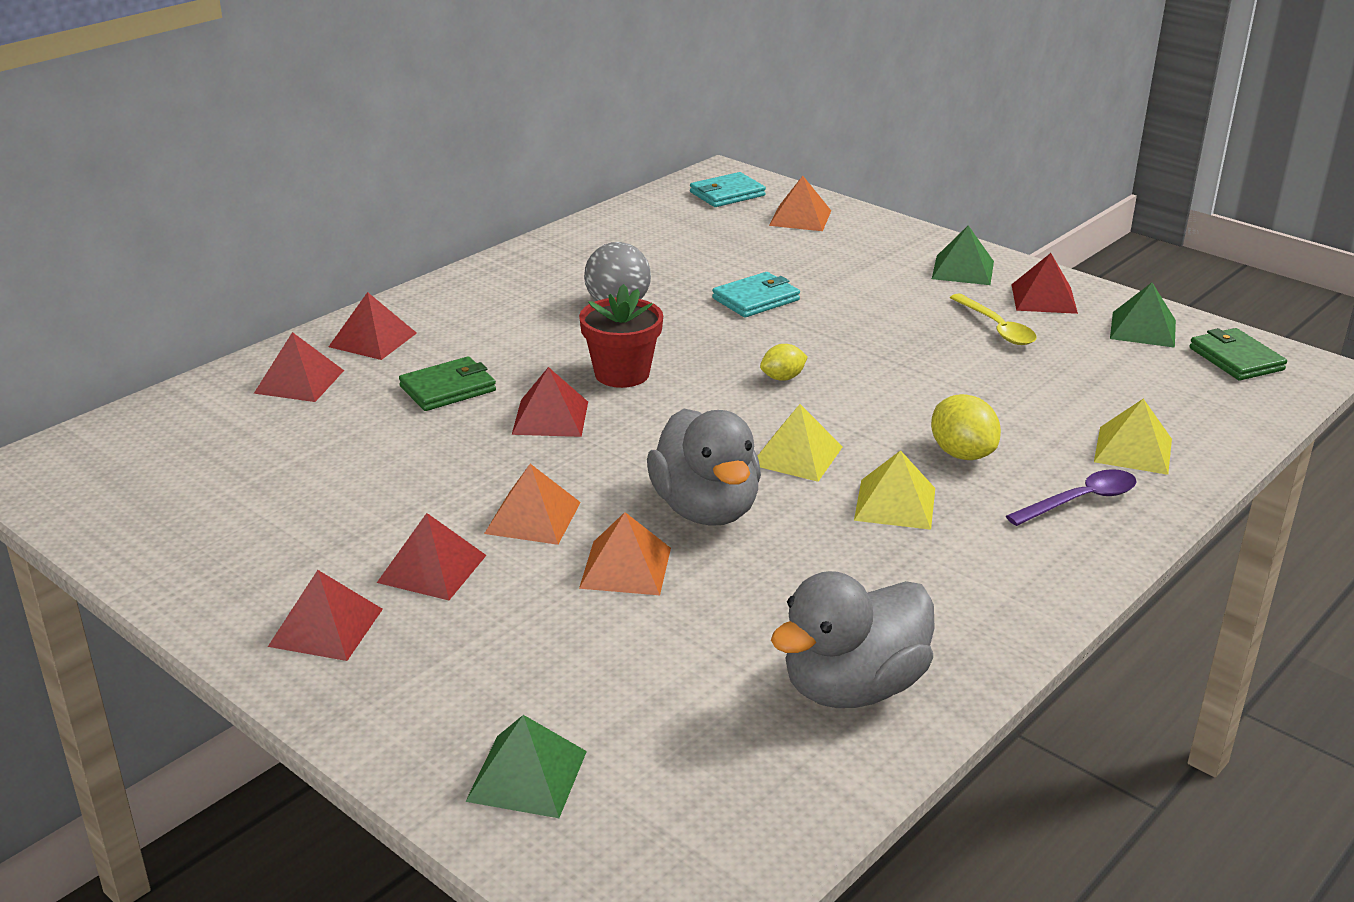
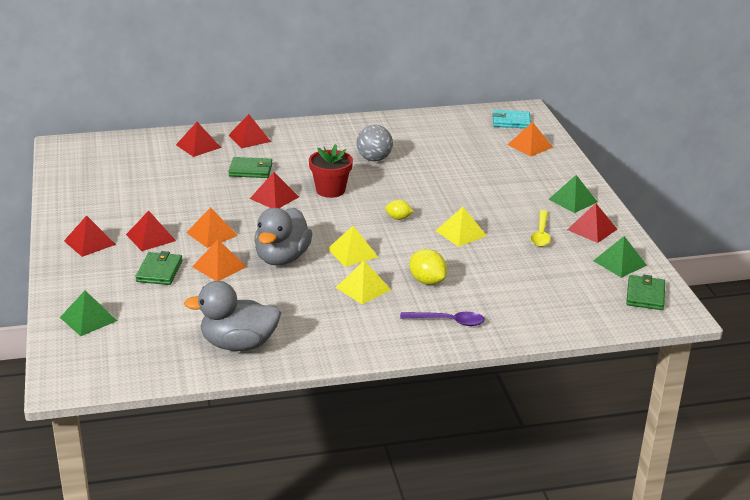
camera: 35 degrees right, 0 degrees up
turquoise wallet [712,272,800,317] -> none
yellow lemon [931,394,1001,460] -> yellow lemon turned 45 degrees counterclockwise [409,249,447,285]
yellow pyramid [1094,399,1172,475] -> yellow pyramid moved to [436,207,487,247]
none -> green wallet [135,251,183,285]

